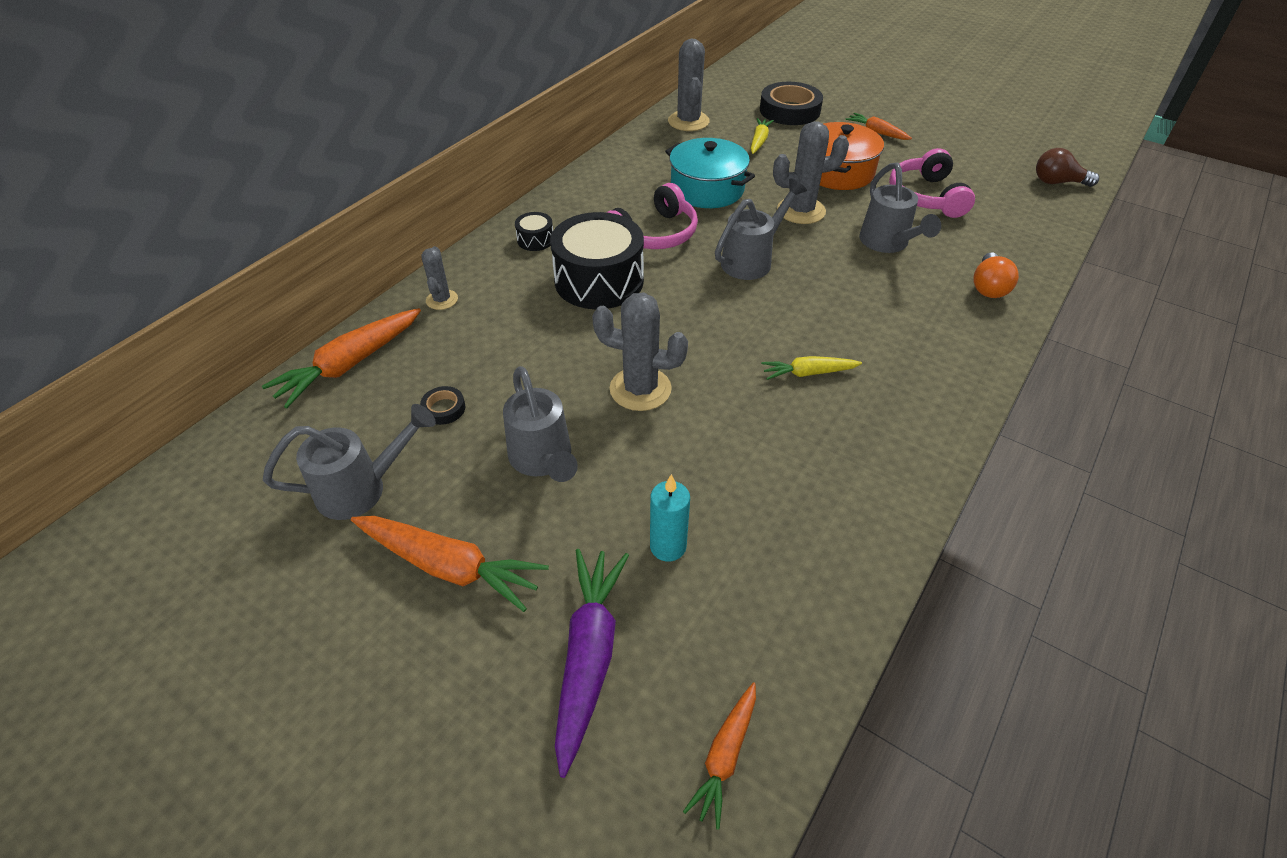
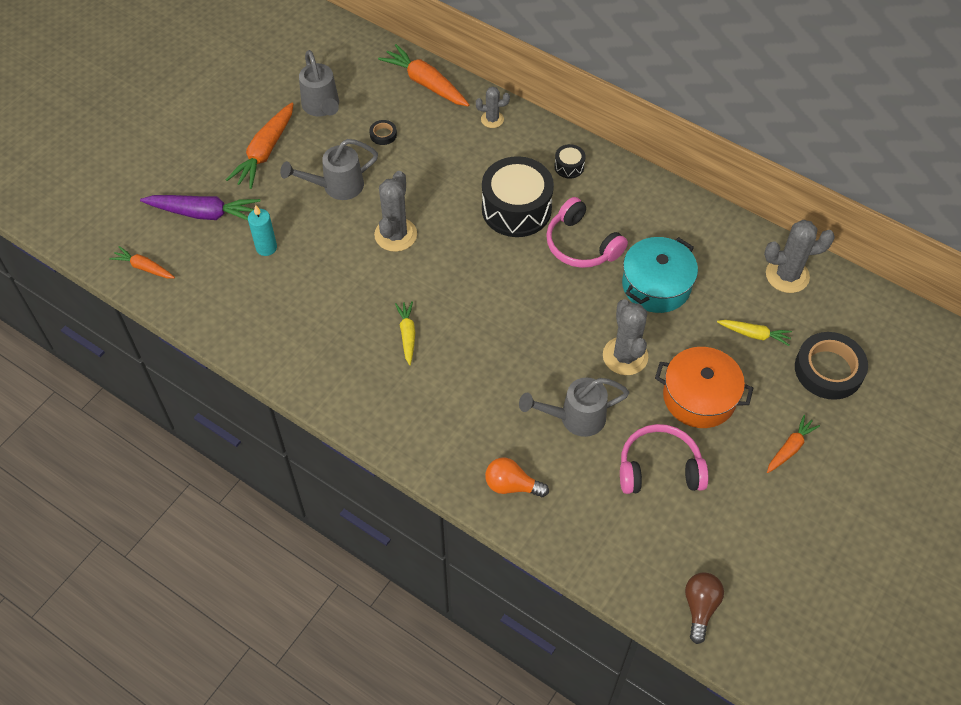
camera: 90 degrees right, 10 degrees up
grey watering can [715,179,807,280] -> none

